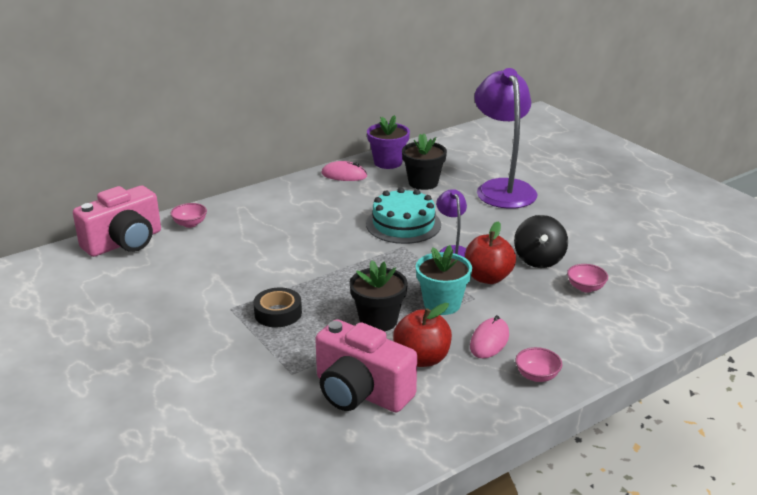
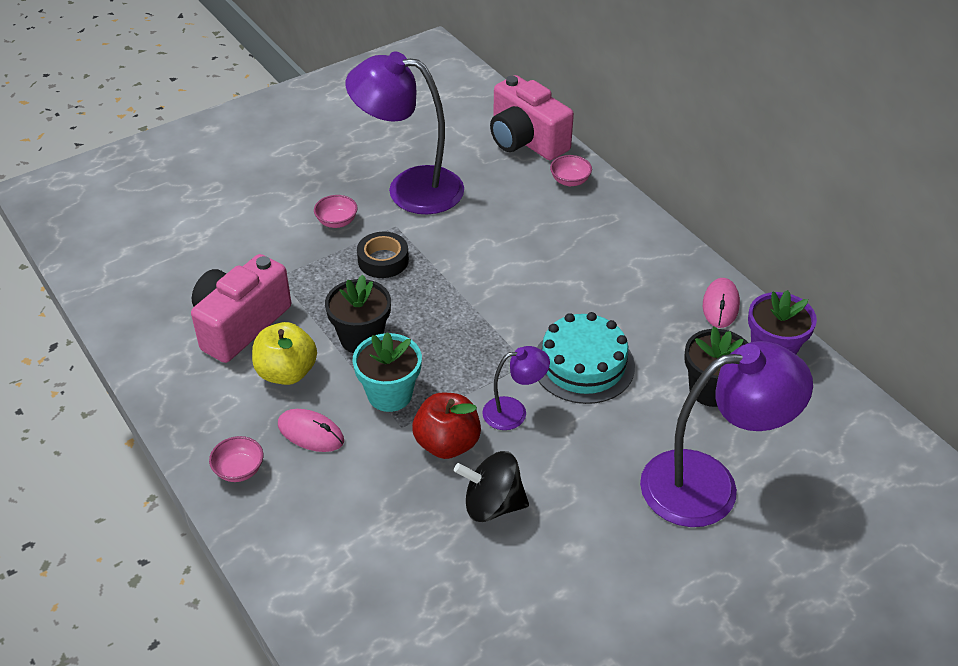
camera: 90 degrees right, 15 degrees up
red apple [393,303,452,367] -> yellow apple [252,322,317,385]
pink bowl [567,264,608,292] -> pink bowl moved to [314,195,358,228]
none -> purple lamp [346,51,464,214]

